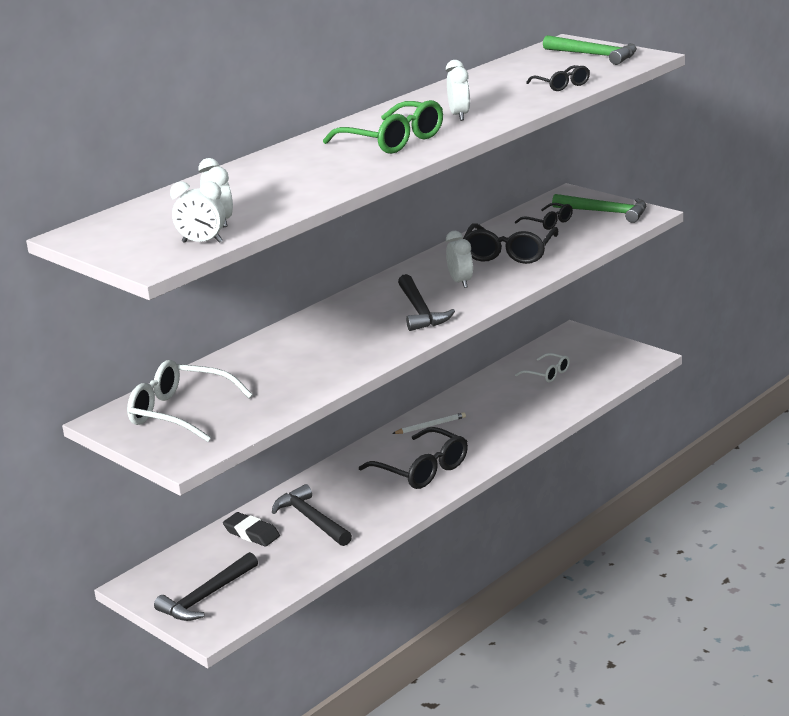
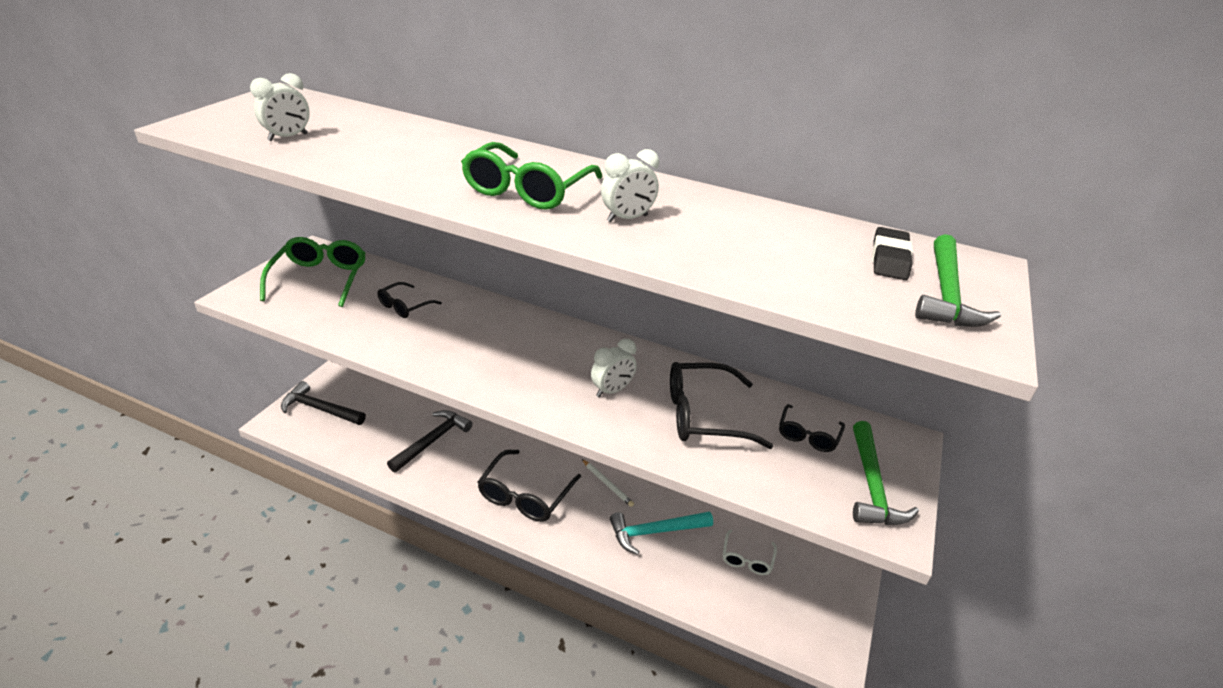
camera: 65 degrees right, 10 degrees up
white glasses [127,360,253,442] -> green glasses [260,237,366,307]
white clock [170,181,226,243] -> none
black eraser [223,512,280,546] -> black eraser moved to [872,227,913,280]
black hammer [398,274,455,331] -> none
black glasses [526,65,590,91] -> black glasses moved to [377,282,442,318]
none -> turquoise hammer [610,512,713,555]

